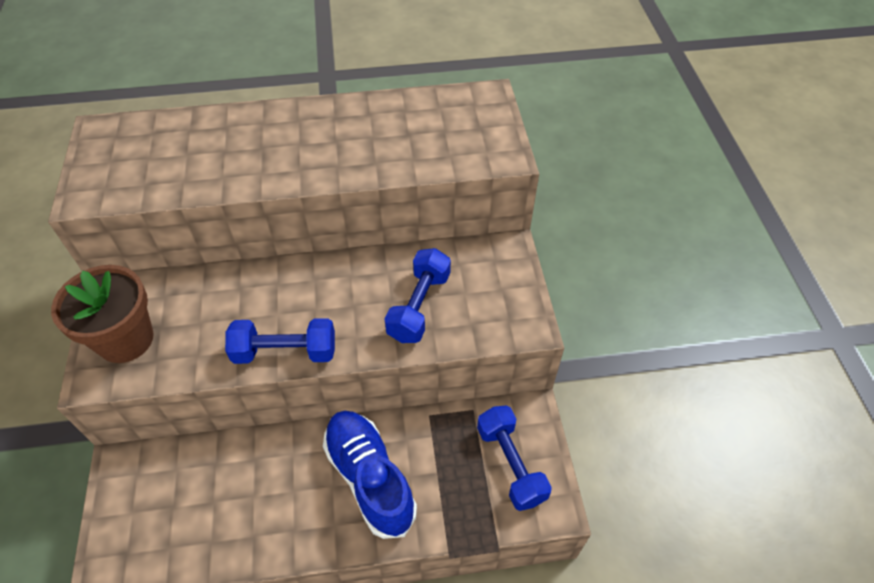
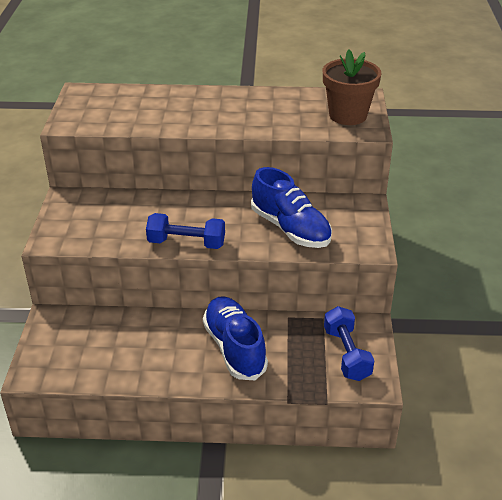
camera: 10 degrees right, 15 degrees down
brown flower pot [51,265,154,363] -> brown flower pot moved to [323,50,381,125]
blue dumbbell [385,248,451,343] -> blue shoe [251,167,332,248]

